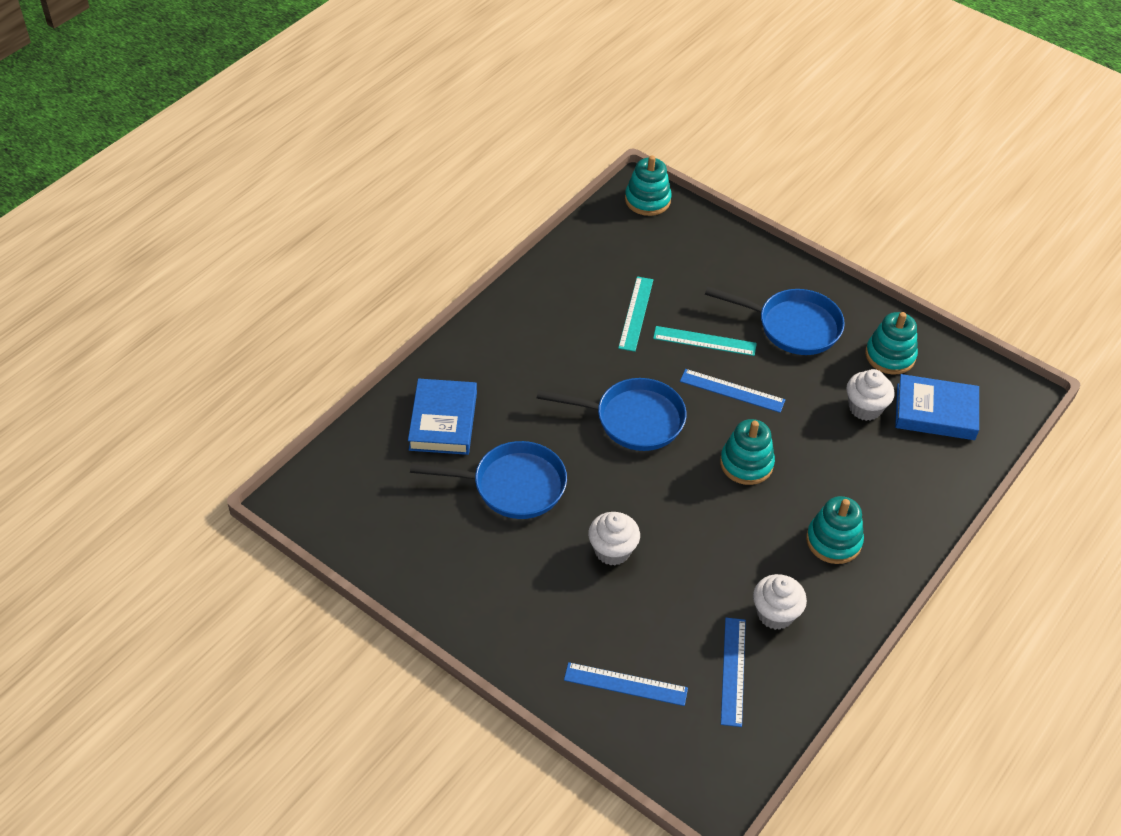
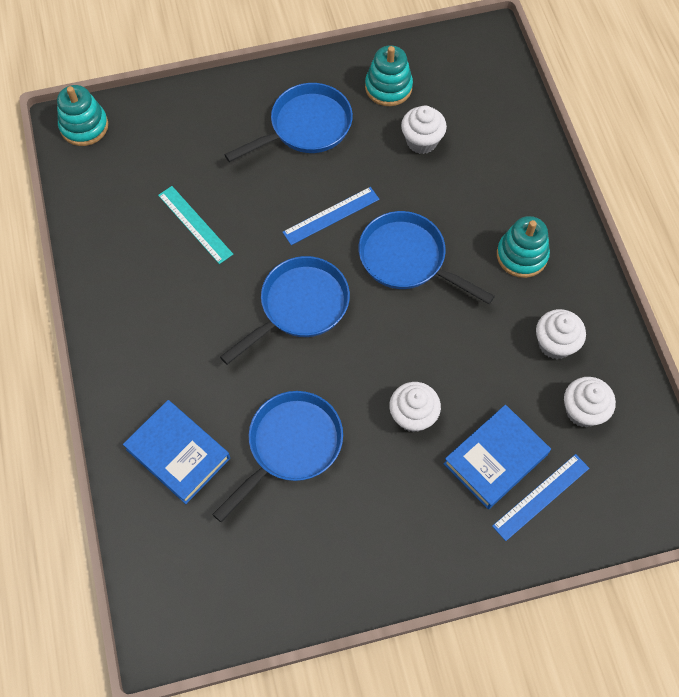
camera: 50 degrees left, 15 degrees up
turquoise ruler [653,326,757,356] -> none
turquoise stacking toy [720,419,775,485] -> blue pan [359,211,495,304]
blue ruler [721,618,746,727] -> white cupcake [564,377,616,427]
blue book [895,374,979,440] -> blue book moved to [443,405,551,509]

